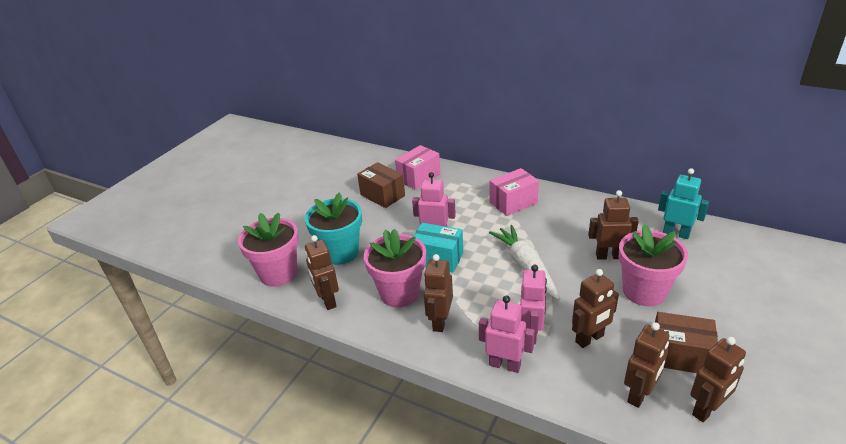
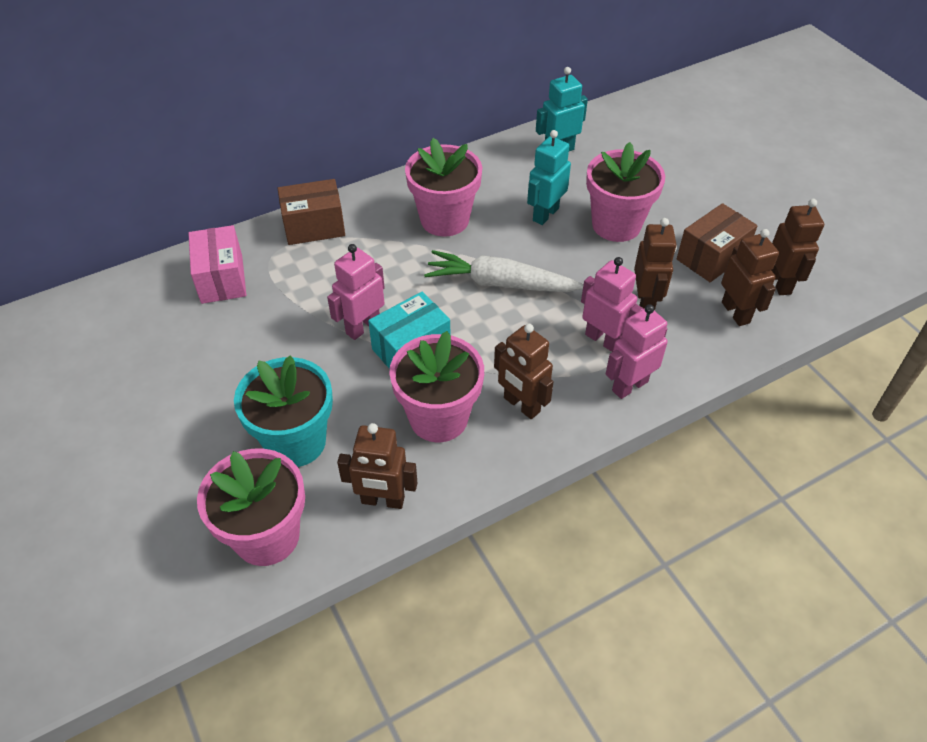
camera: 60 degrees left, 15 degrees up
brown box [357,162,405,208] -> brown box moved to [277,179,345,245]
pink box [490,168,539,216] -> none
brown robot [588,190,639,259] -> turquoise robot [527,130,571,225]
none -> pink flower pot [405,138,482,237]

